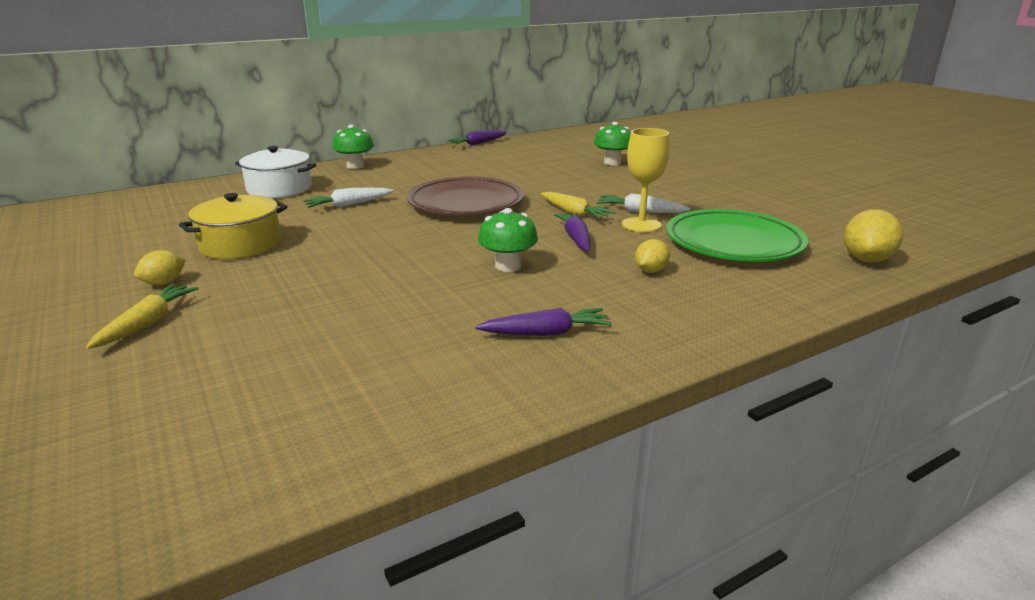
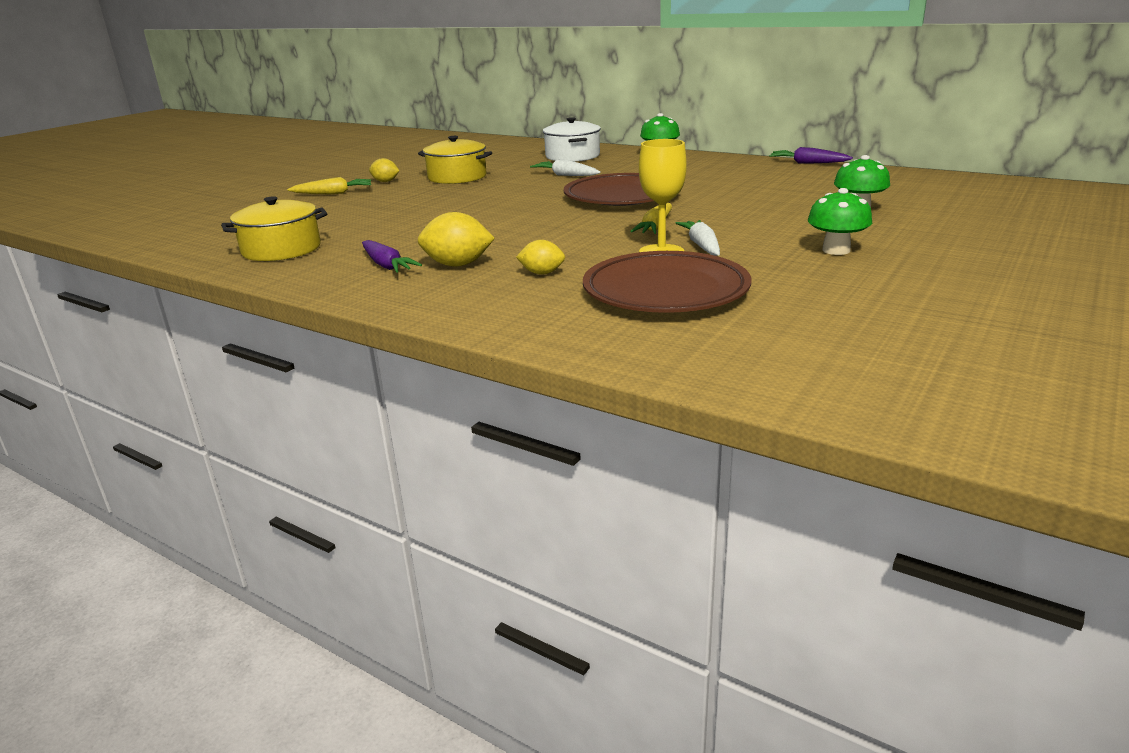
camera: 65 degrees right, 0 degrees up
green mushroom [478,208,538,272] -> green mushroom moved to [808,188,872,255]
purple carrot [554,212,590,252] -> none
green plate [666,209,808,262] -> brown plate [583,251,751,313]
yellow lemon [844,209,903,263] -> yellow lemon moved to [418,212,495,267]
none -> yellow pot [221,196,327,261]

